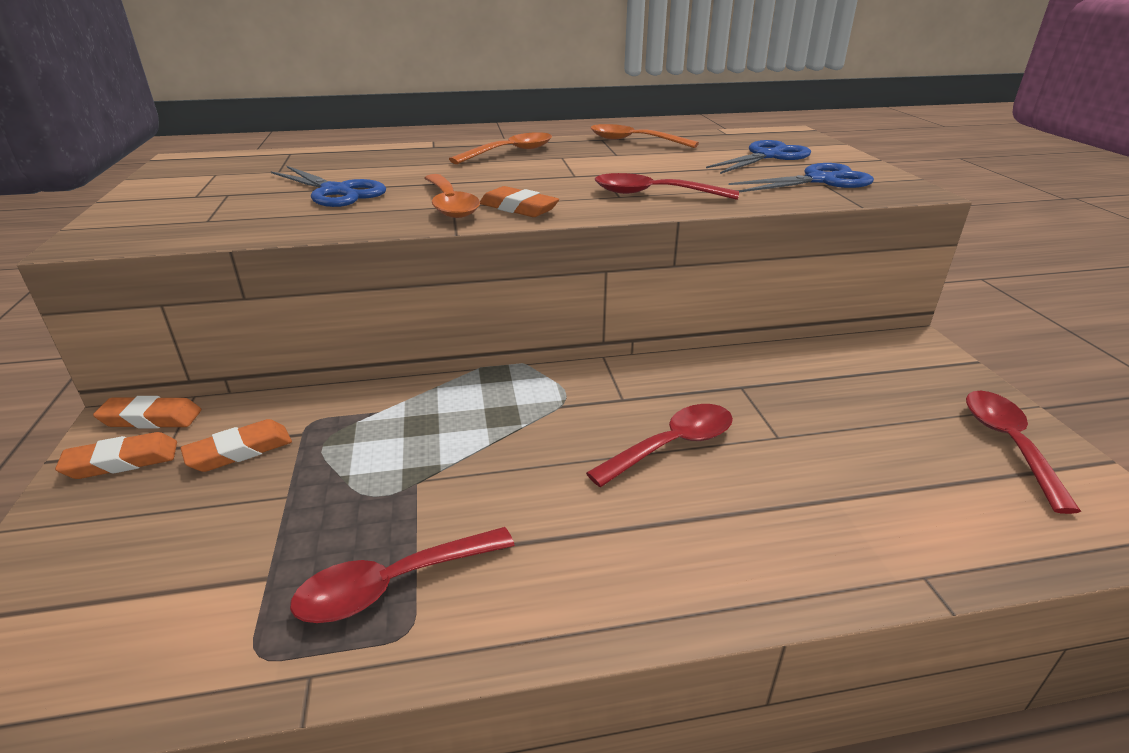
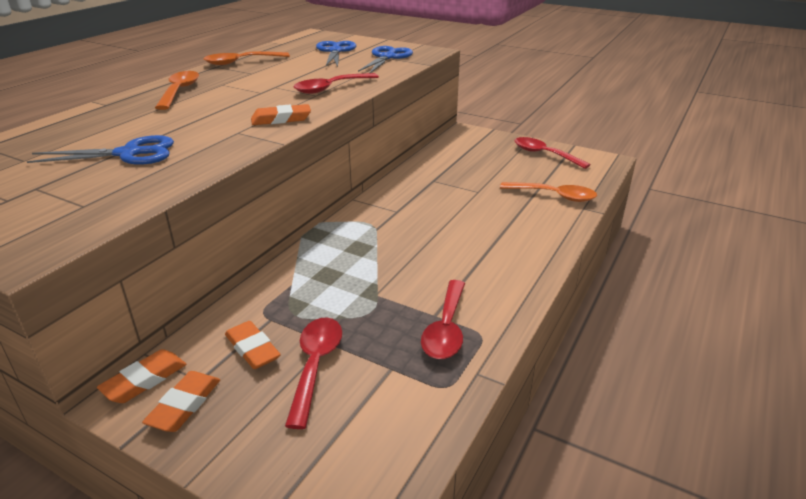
camera: 50 degrees left, 0 degrees up
orange eraser [180,419,292,472] -> orange eraser turned 45 degrees counterclockwise [225,321,281,369]
orange spoon [424,174,480,218] -> orange spoon moved to [500,182,597,202]
red spoon [586,404,733,487] -> red spoon moved to [285,317,342,429]

